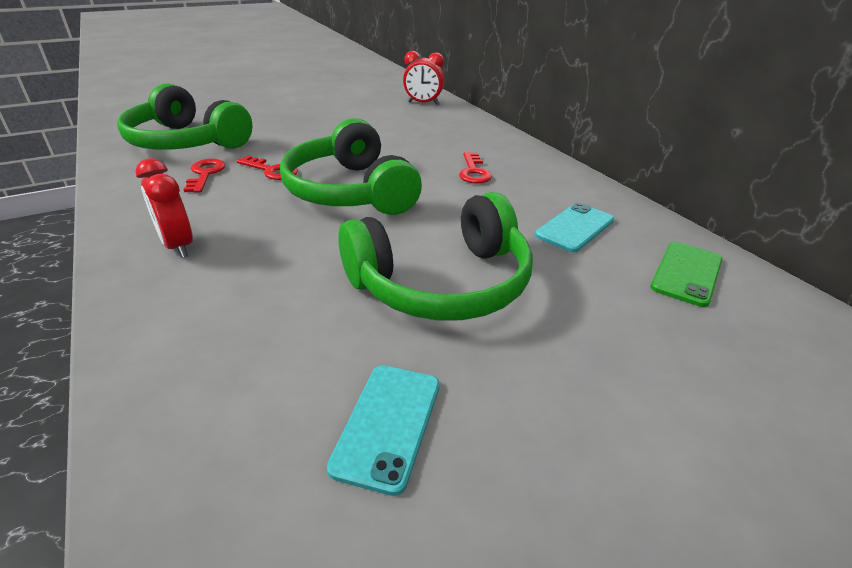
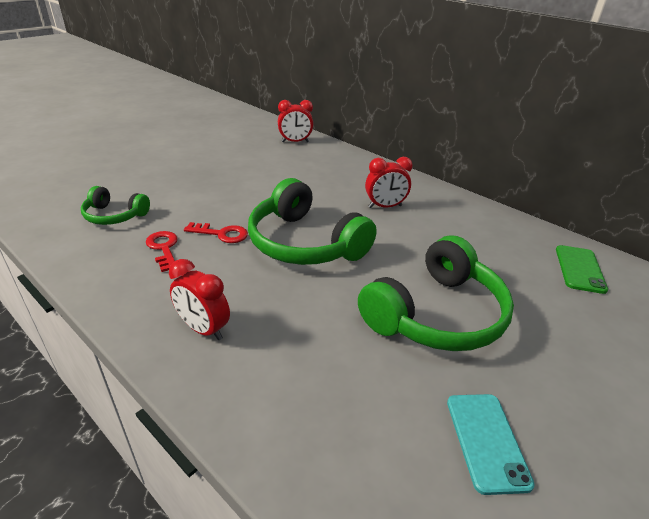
camera: 20 degrees left, 0 degrees up
green headphones [117,83,252,150] -> green headphones [81,186,150,225], size x0.54
red key [459,152,492,184] -> red clock [365,157,413,208]
turquoise phone [535,203,614,252] -> none

